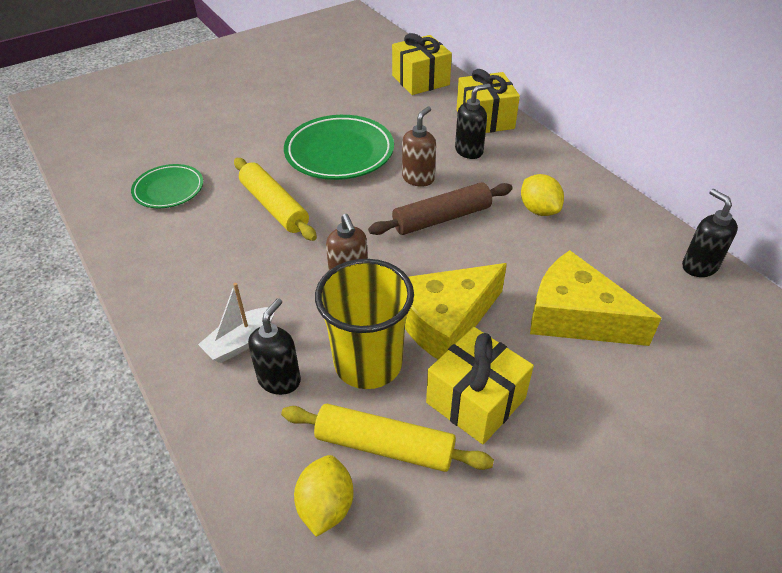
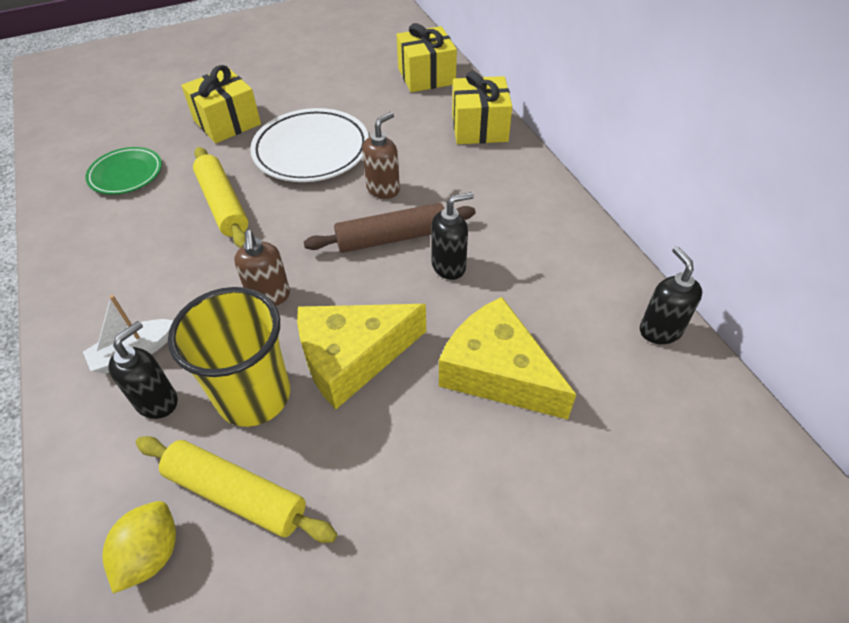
camera: 10 degrees right, 5 degrees up
green plate [284,115,394,180] -> white plate [250,108,369,182]
yellow gift [426,327,534,445] -> yellow gift moved to [181,65,261,143]
black soap dispenser [455,84,491,159] -> black soap dispenser moved to [431,192,474,280]
yellow lemon [521,174,564,216] -> none

